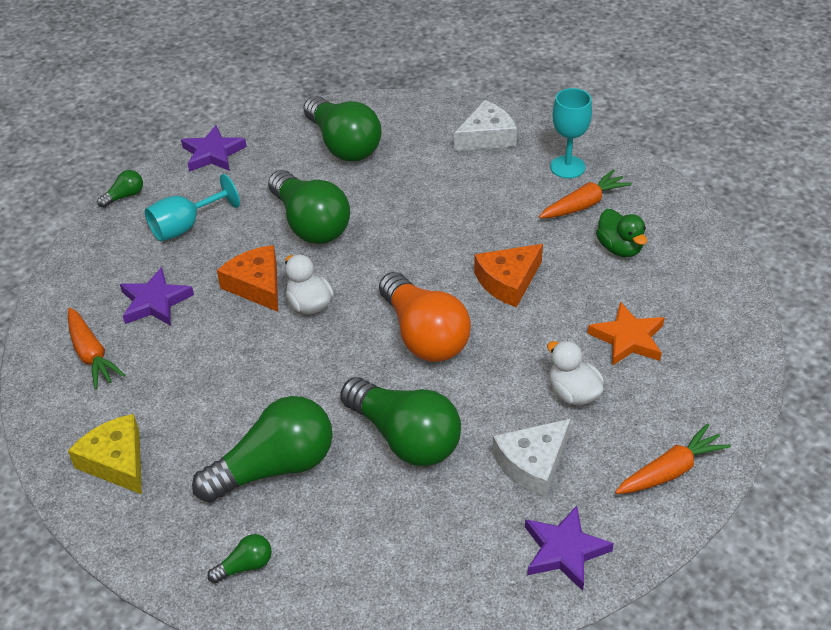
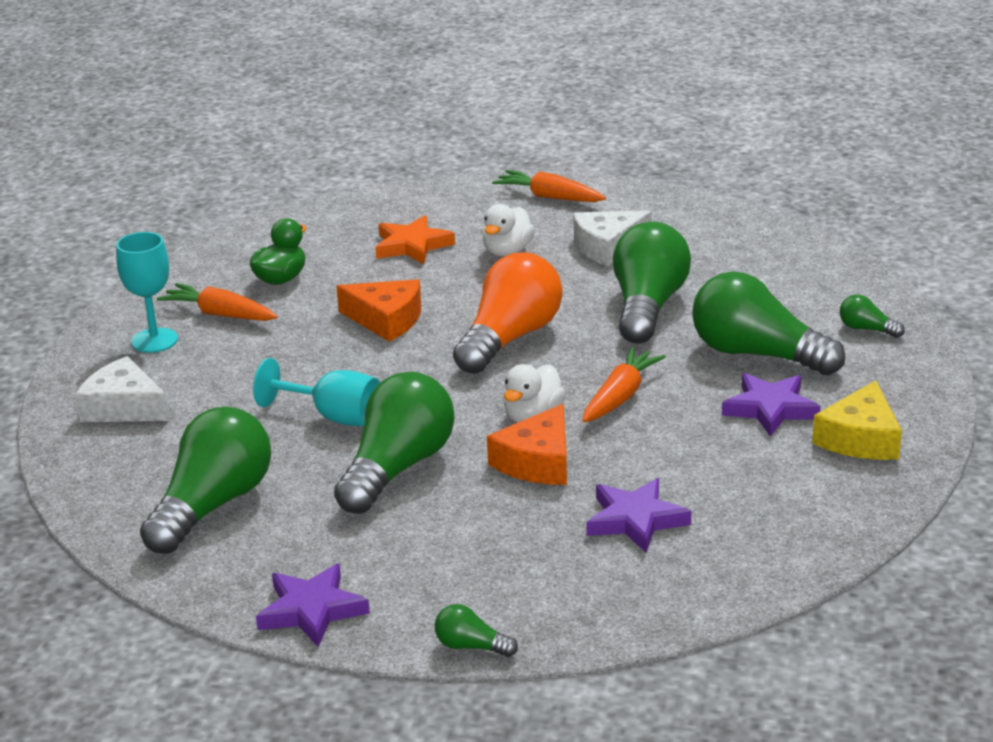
camera: 120 degrees left, 15 degrees down
orange carrot [68,307,125,389] -> orange carrot moved to [582,347,666,422]
turquoise goblet [145,174,240,242] -> turquoise goblet moved to [253,358,380,426]
white cheese [493,419,571,498] -> white cheese turned 135 degrees clockwise [573,210,652,267]
purple star [525,506,614,591] -> purple star moved to [722,373,821,437]

